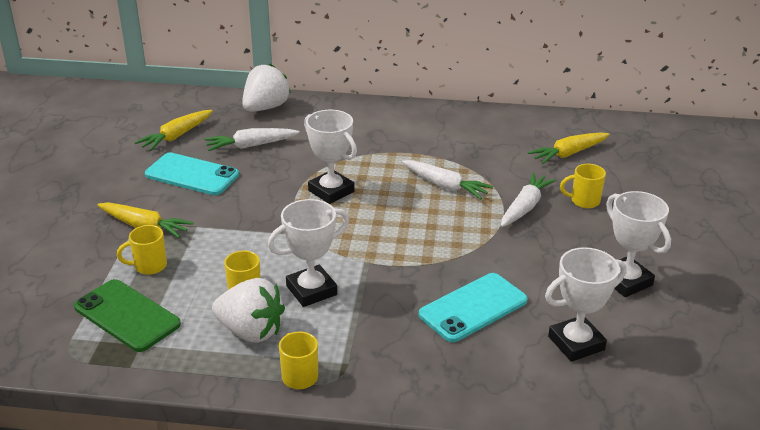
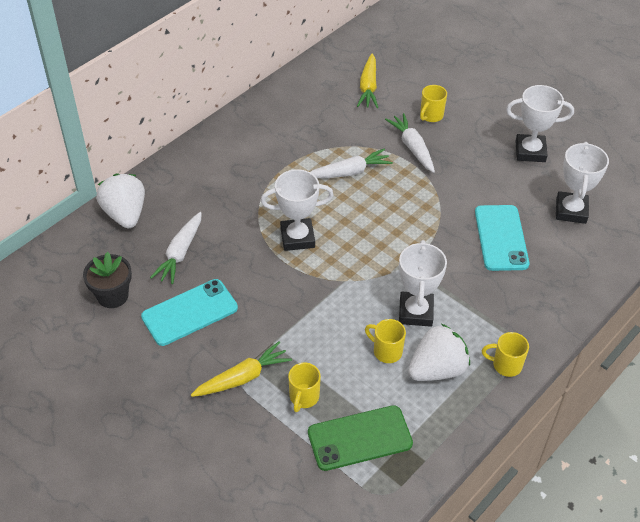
camera: 55 degrees left, 15 degrees up
yellow carrot [135,110,213,151] -> black flower pot [83,252,132,308]

